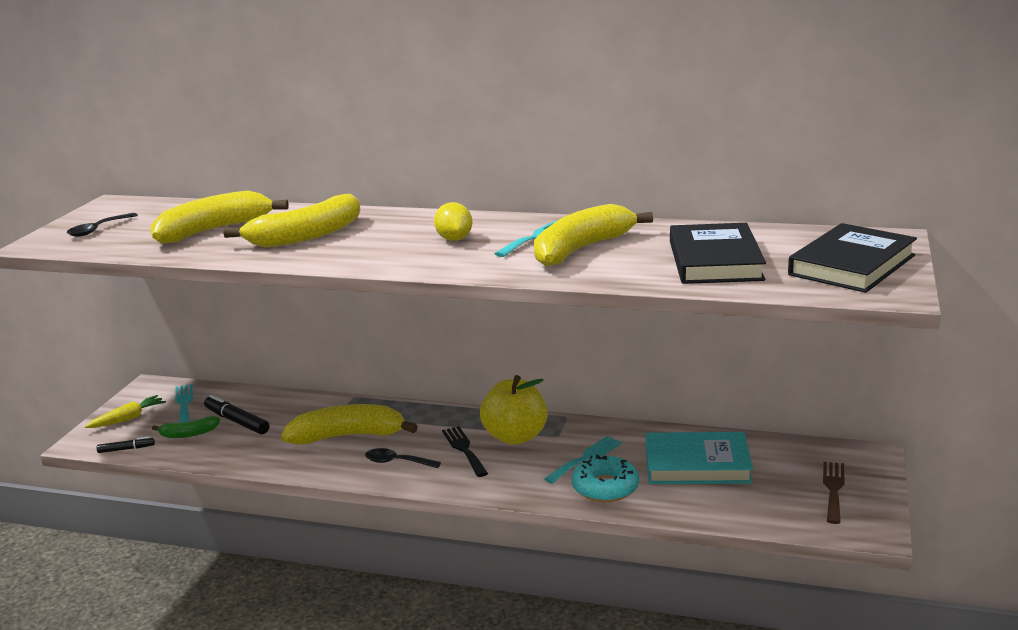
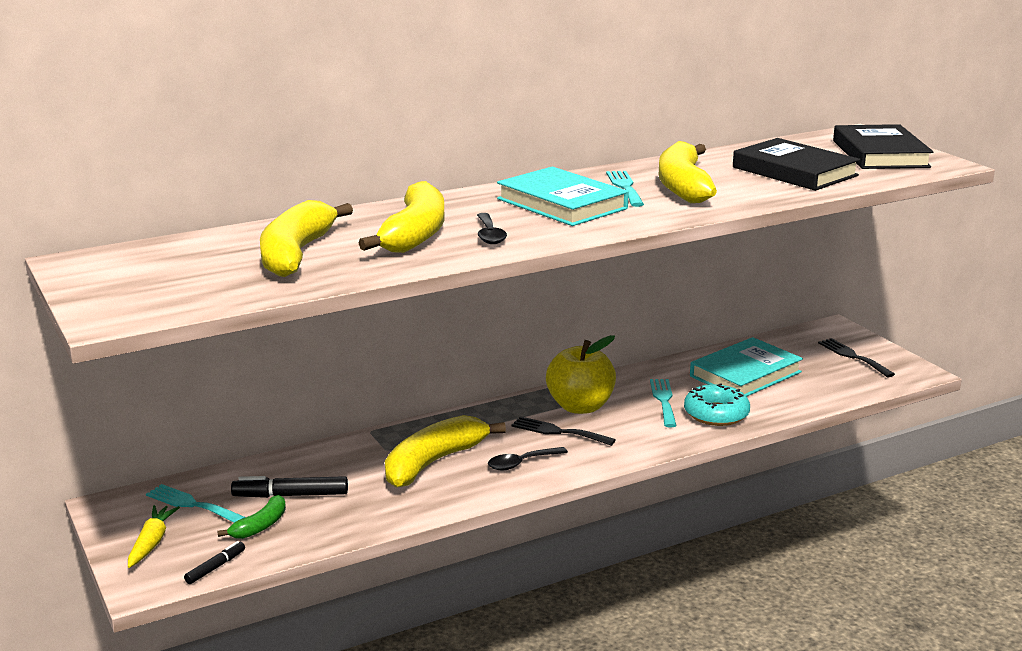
camera: 45 degrees left, 0 degrees up
black spoon [67,213,138,237] -> black spoon moved to [477,213,507,244]
yellow lemon [434,202,472,241] -> turquoise book [497,167,629,226]
brown fork [823,462,845,524] -> black fork [818,338,895,377]

